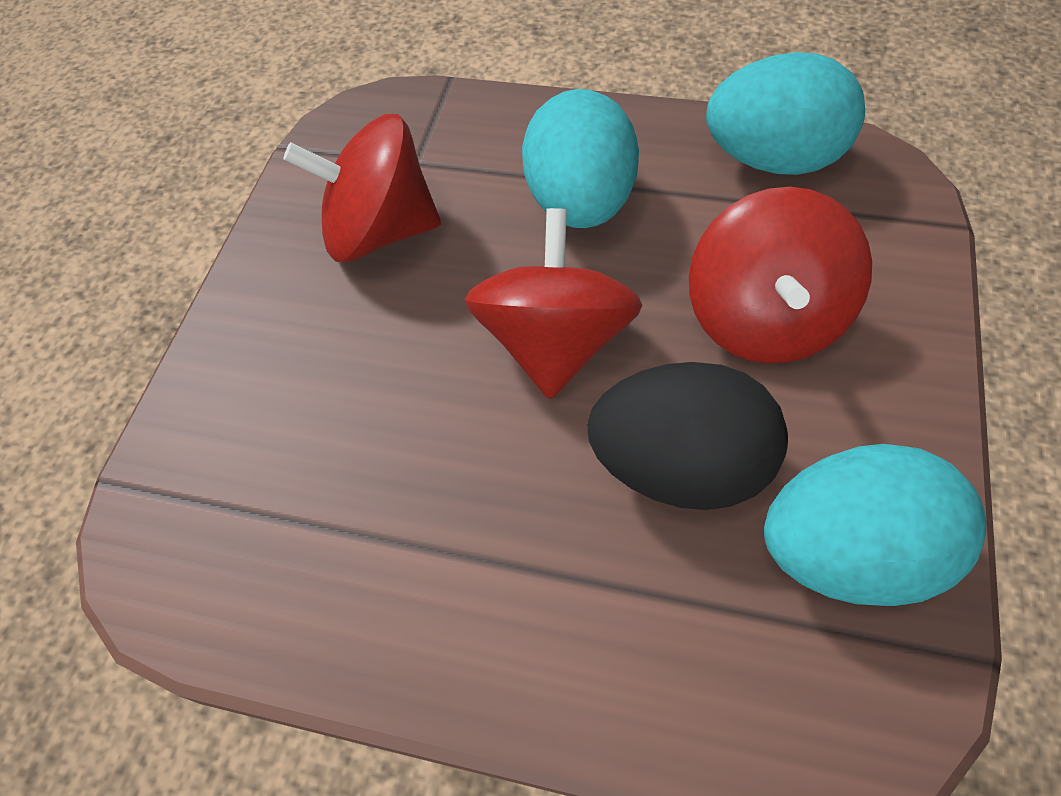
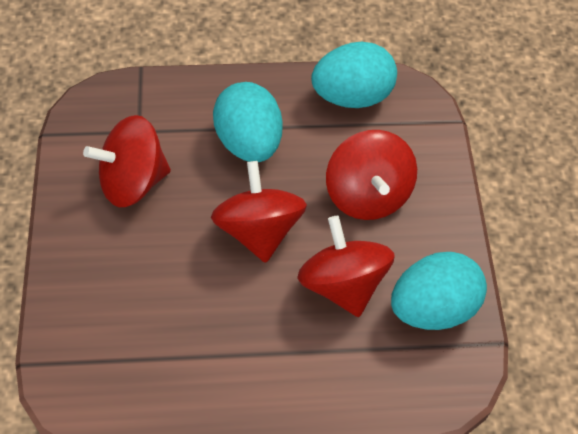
camera: 25 degrees left, 0 degrees up
black egg [587,362,788,510] -> red spinning top [297,216,395,317]

